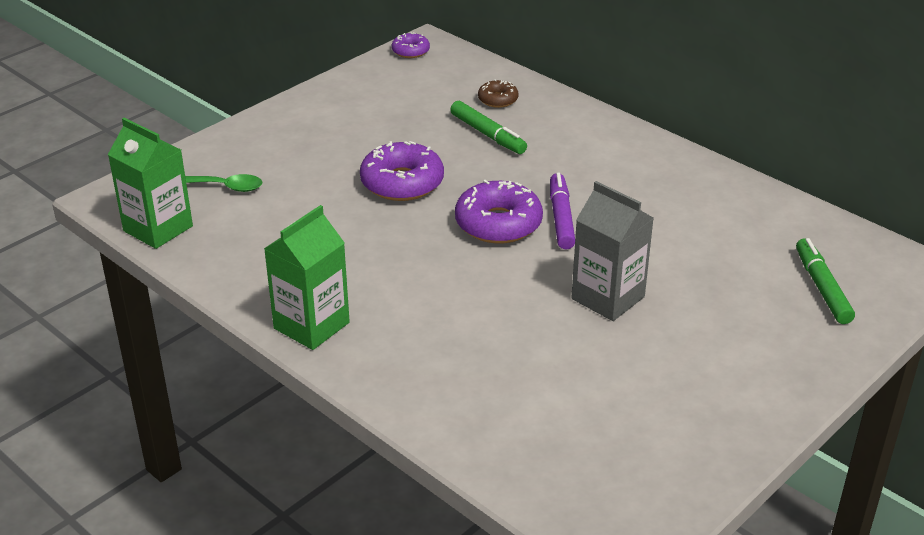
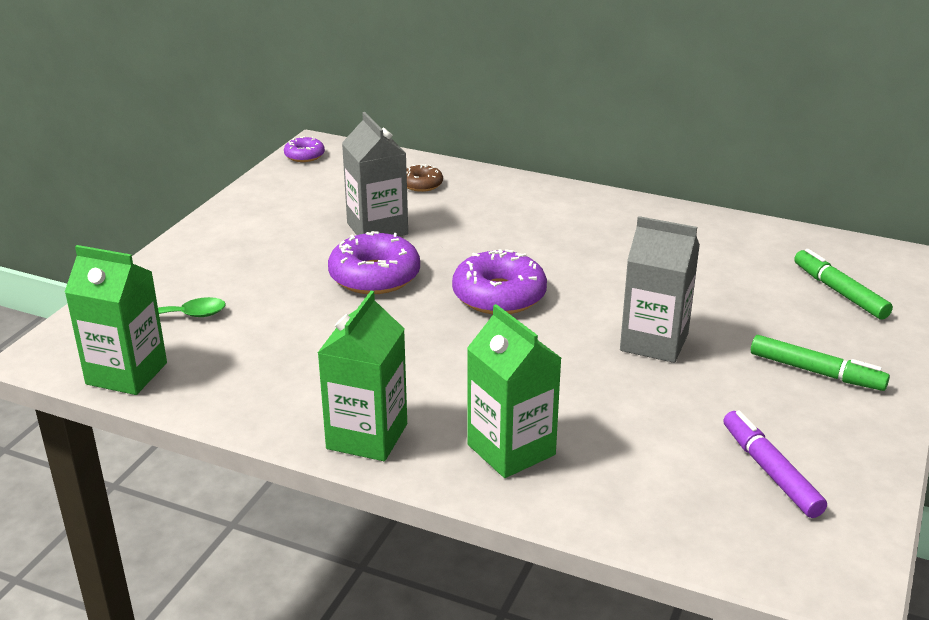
camera: 20 degrees left, 5 degrees down
green marker [450,101,527,154] -> green marker moved to [751,335,890,391]
purple marker [550,173,575,249] -> purple marker moved to [723,411,827,518]
none -> grey carton [342,112,408,236]
none -> green carton [467,304,561,478]

